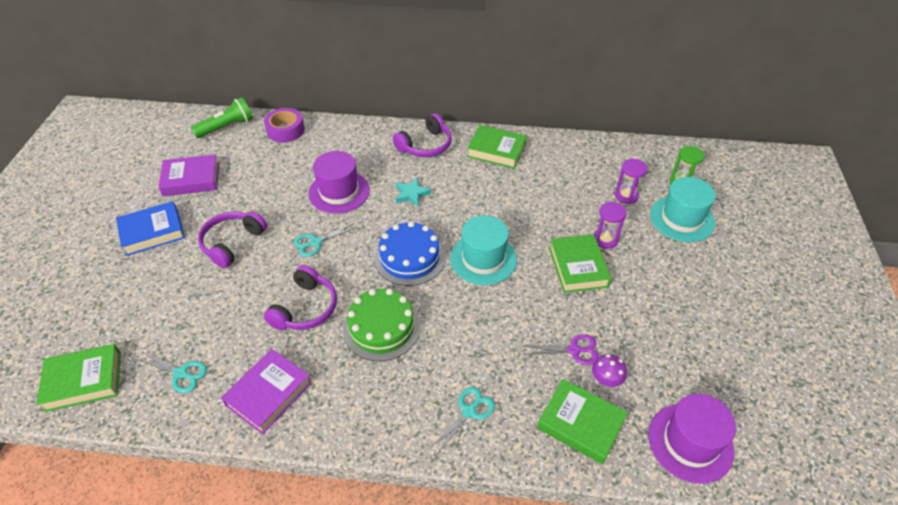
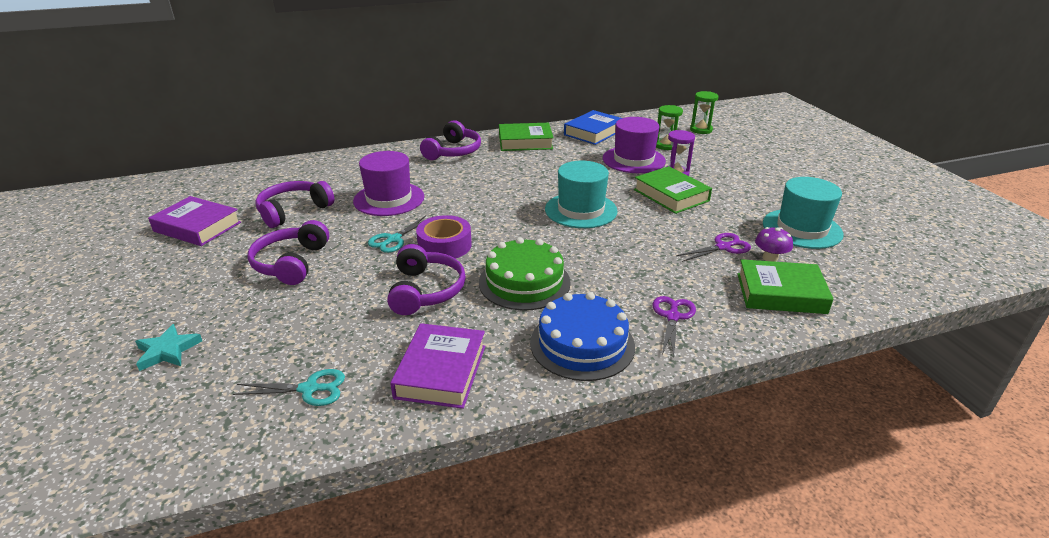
camera: 25 degrees left, 15 degrees down
green book [37,344,121,412] -> none
blue book [116,201,185,256] -> blue book moved to [564,110,622,145]
purple book [158,154,219,196] -> purple book turned 60 degrees clockwise [148,196,241,246]
green flashlight [191,97,253,138] -> none
purple tape [264,108,305,143] -> purple tape moved to [416,215,472,259]
blue cake [374,221,445,286] -> blue cake moved to [530,292,635,381]
turquoise star [396,178,432,207] -> turquoise star moved to [135,324,202,371]
turquoise scissors [430,387,495,454] -> purple scissors [653,296,696,357]
purple hourglass [615,159,647,204] -> green hourglass [656,105,683,150]
purple hat [648,394,736,484] -> purple hat moved to [603,117,666,173]
turquoise hat [650,177,716,242] -> turquoise hat moved to [763,177,844,249]
none -> purple headphones [255,181,334,228]

